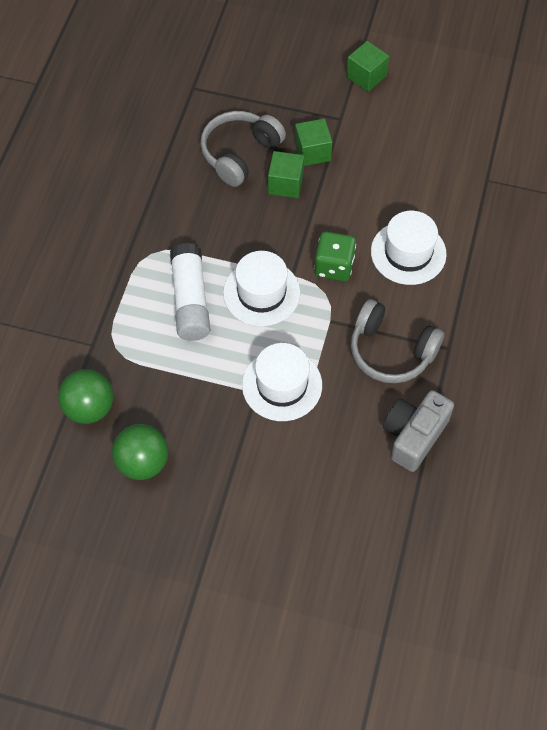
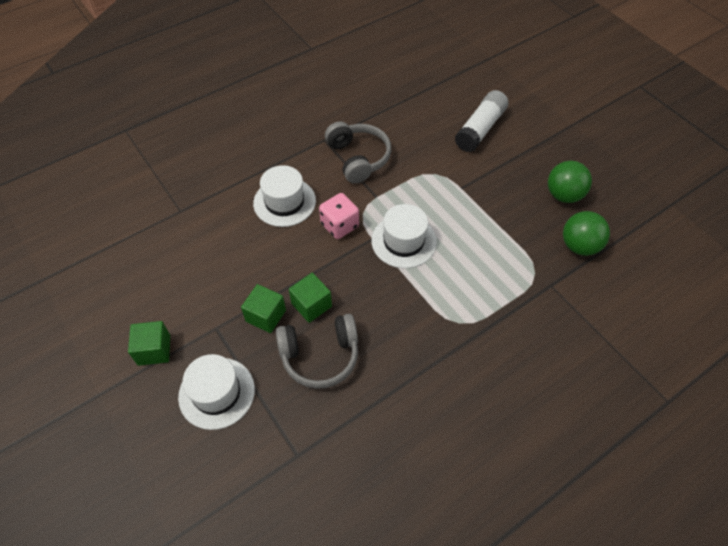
camera: 140 degrees left, 5 degrees down
white glue stick [170,243,210,341] -> white glue stick moved to [455,90,508,152]
white hat [242,343,322,421] -> white hat moved to [178,354,255,430]
green dice [314,232,356,281] -> pink dice [319,193,359,239]
grey camera [383,390,454,472] -> none

